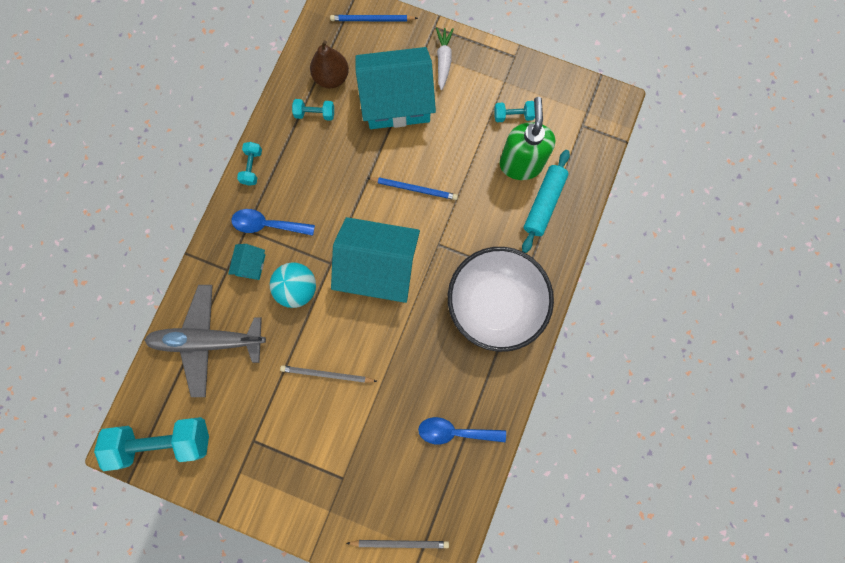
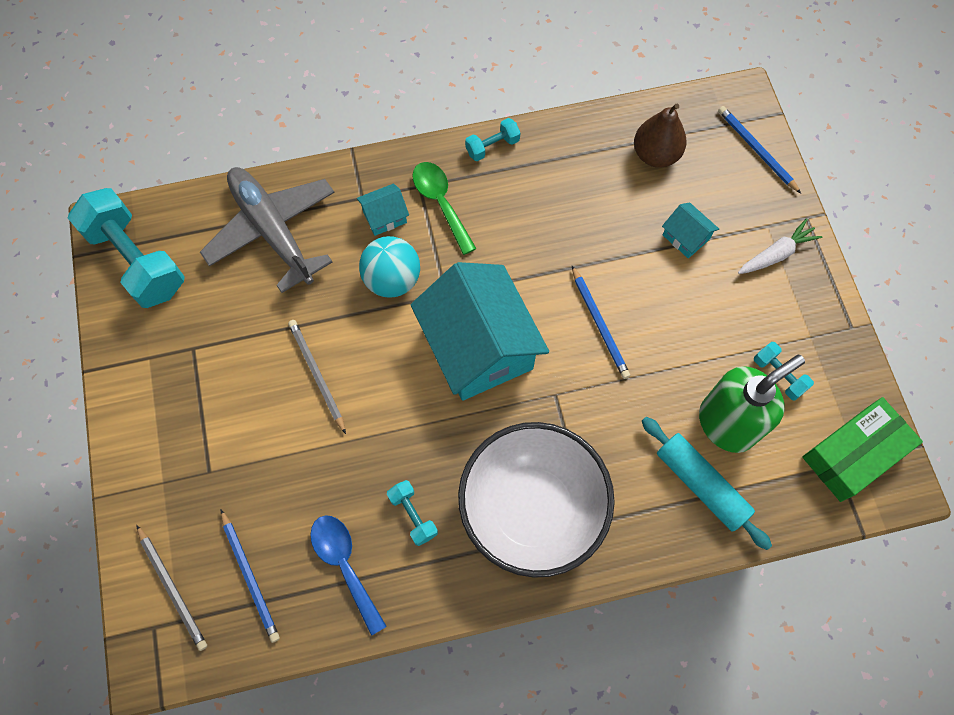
camera: 55 degrees right, 10 degrees down
blue spoon [231,209,315,236] -> green spoon [412,162,477,255]
turquoise dumbbell [292,99,334,121] -> turquoise dumbbell moved to [387,480,438,546]
turquoise house [355,47,436,129] -> turquoise house [662,202,719,258], size x0.42
turquoise rolling pin [522,150,570,253] -> turquoise rolling pin turned 60 degrees clockwise [642,417,772,550]
none -> blue pencil [221,510,280,643]
none -> green box [802,397,923,502]

